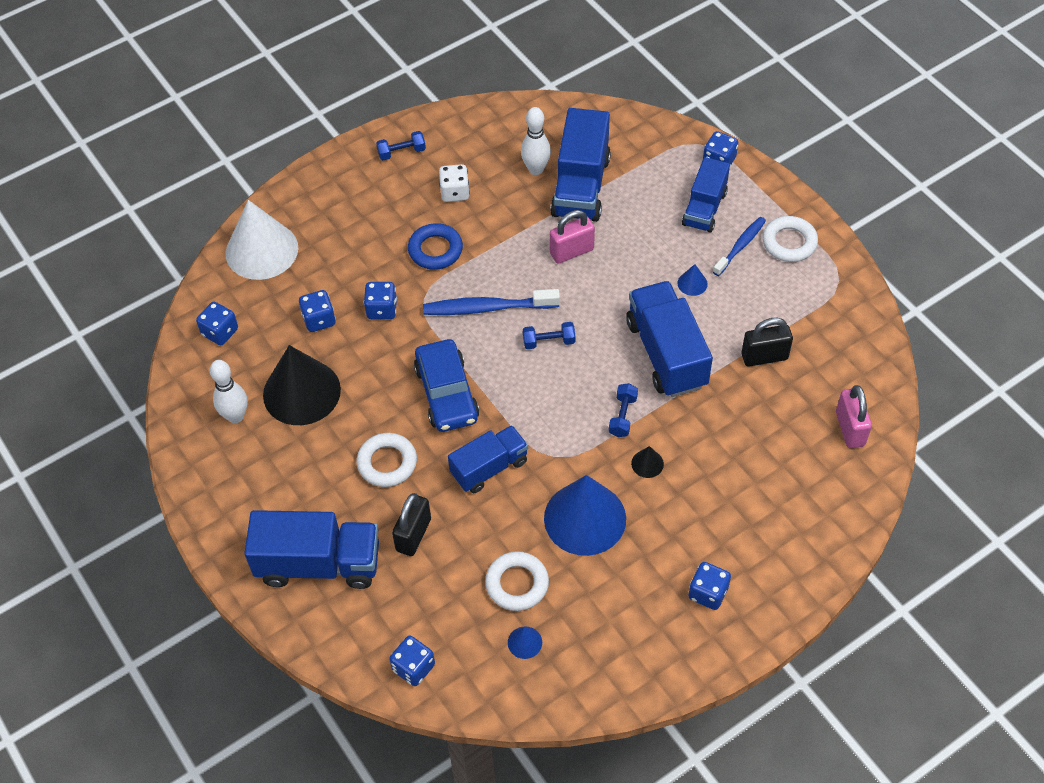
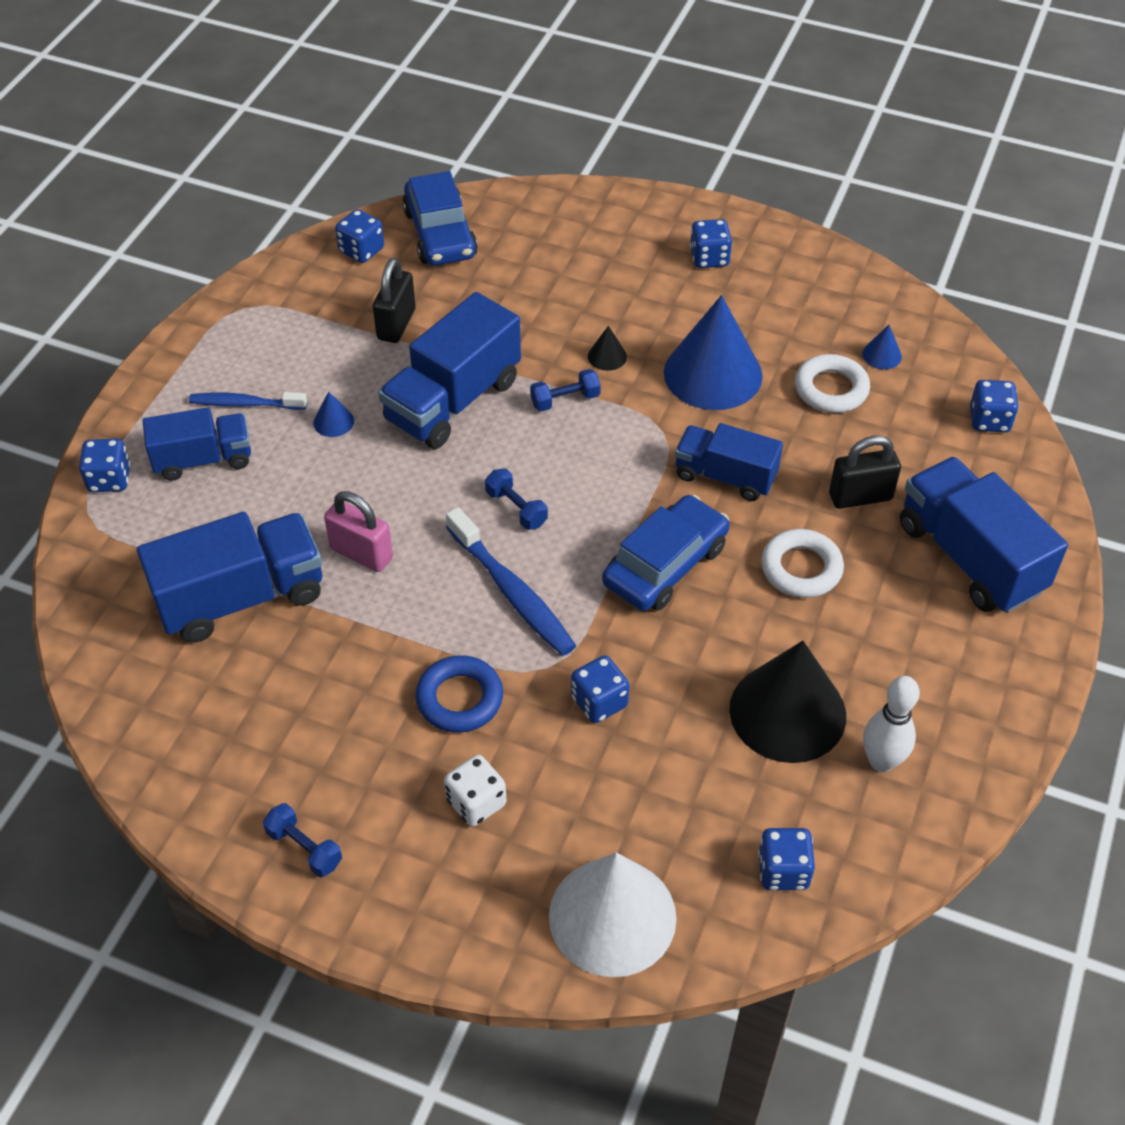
camera: 125 degrees left, 5 degrees down
blue dice [299,290,336,332] -> blue dice moved to [335,209,384,263]
white dice [439,164,470,202] -> white dice moved to [444,755,506,827]
white bowling pin [521,107,551,175] -> none
black padlock [741,318,793,366] -> black padlock turned 60 degrees clockwise [373,258,416,343]
white ring [762,216,818,262] -> none
pink padlock [836,385,872,448] -> blue car [403,171,478,266]

